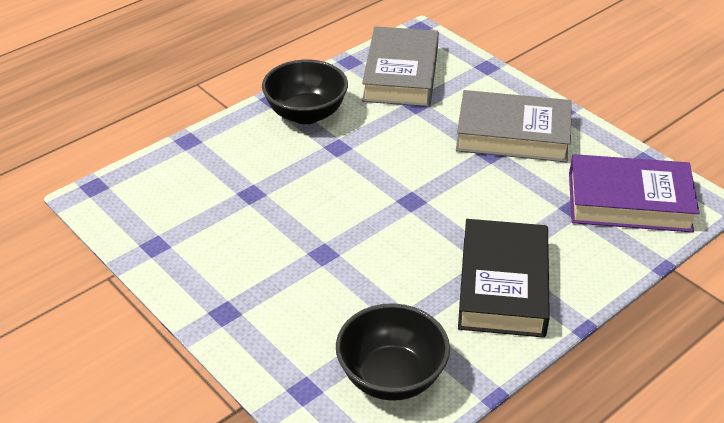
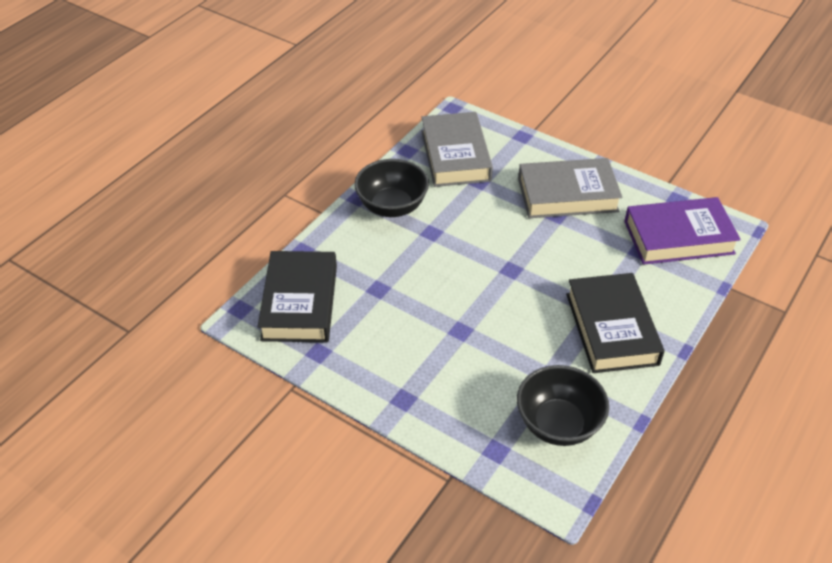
camera: 15 degrees left, 5 degrees up
none -> black book [258,251,337,342]

